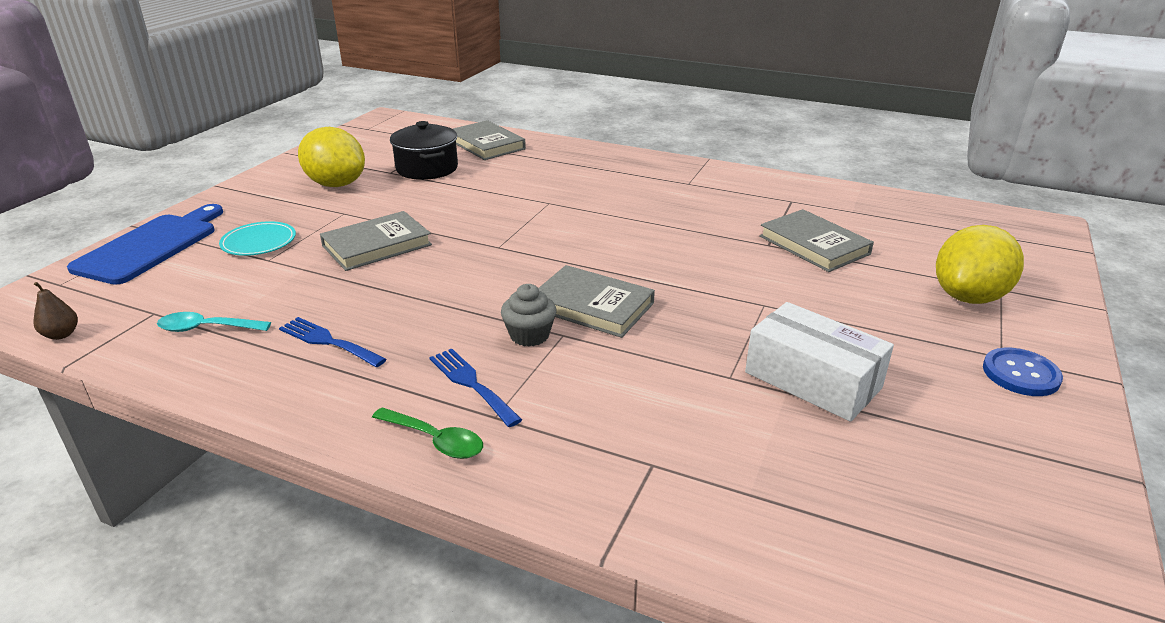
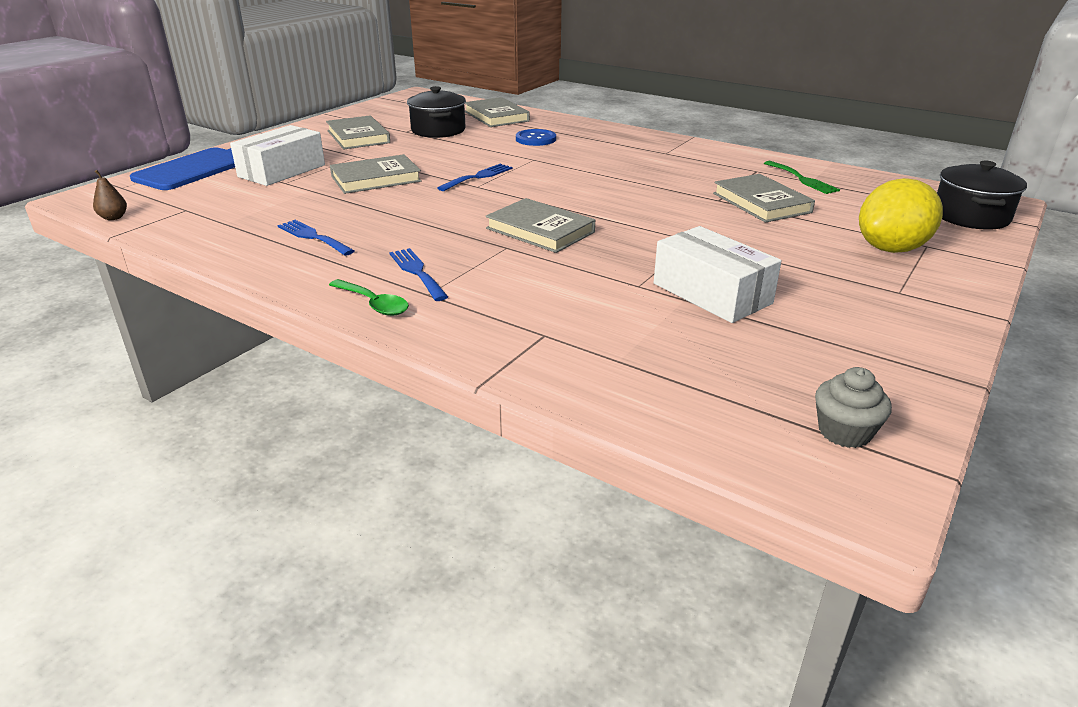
camera: 10 degrees right, 0 degrees up
turquoise spoon [157,312,271,332] -> none
turquoise plate [219,221,296,256] -> white box [230,125,325,186]
yellow lemon [298,127,365,187] -> grey book [326,115,390,149]
grey cupcake [501,284,557,347] -> grey cupcake moved to [815,367,892,448]
blue button [983,348,1063,396] -> blue button moved to [516,129,556,146]
none -> blue fork [437,164,513,191]
none -> green fork [764,161,840,194]
none -> black pot [937,161,1027,229]

